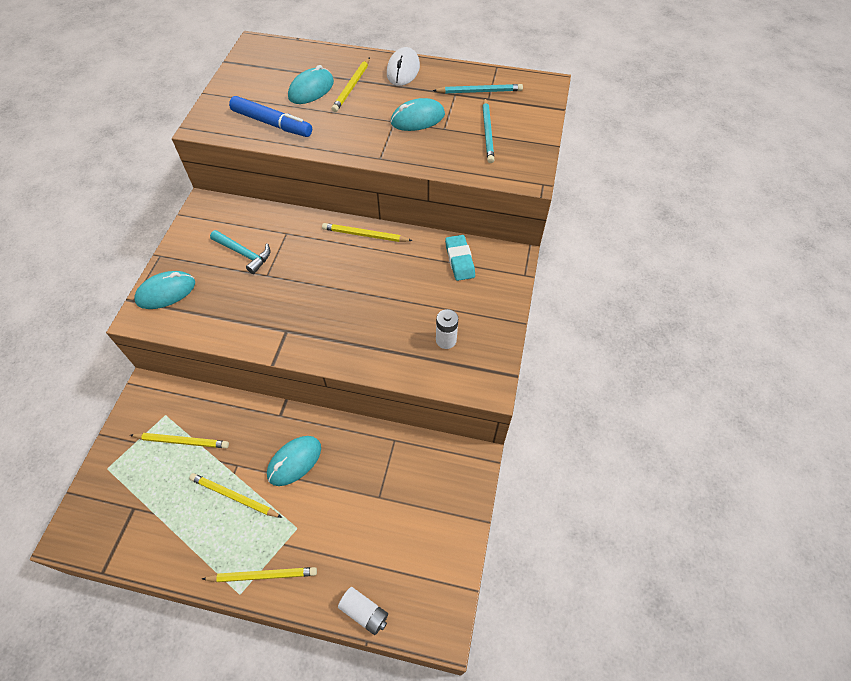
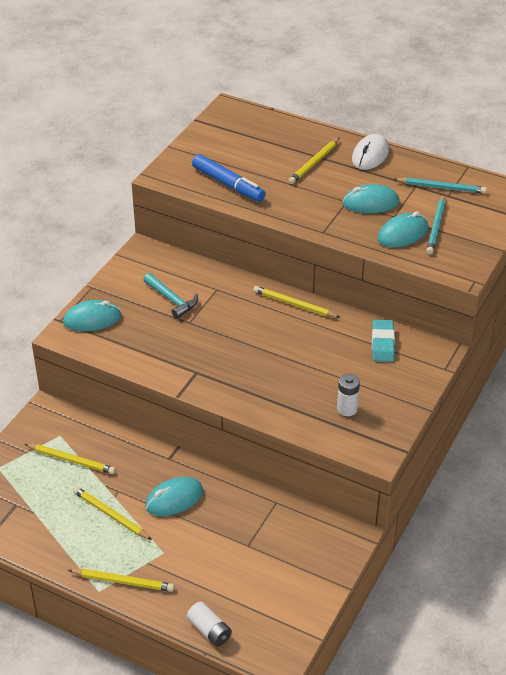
camera: 15 degrees right, 15 degrees down
turquoise mouse [288,65,334,104] -> turquoise mouse moved to [377,211,428,247]

